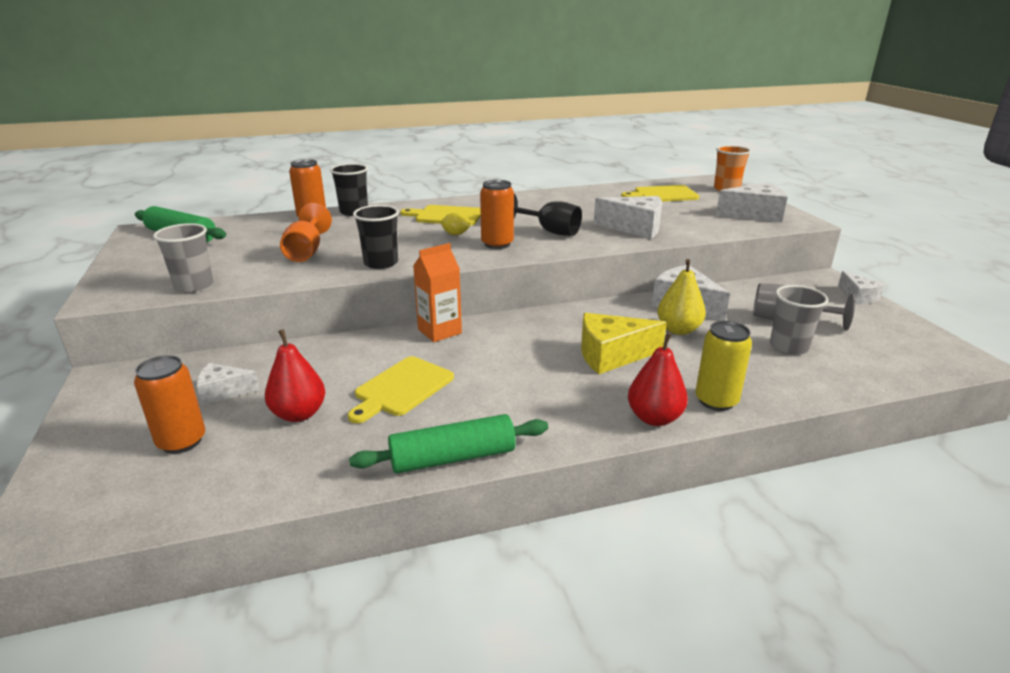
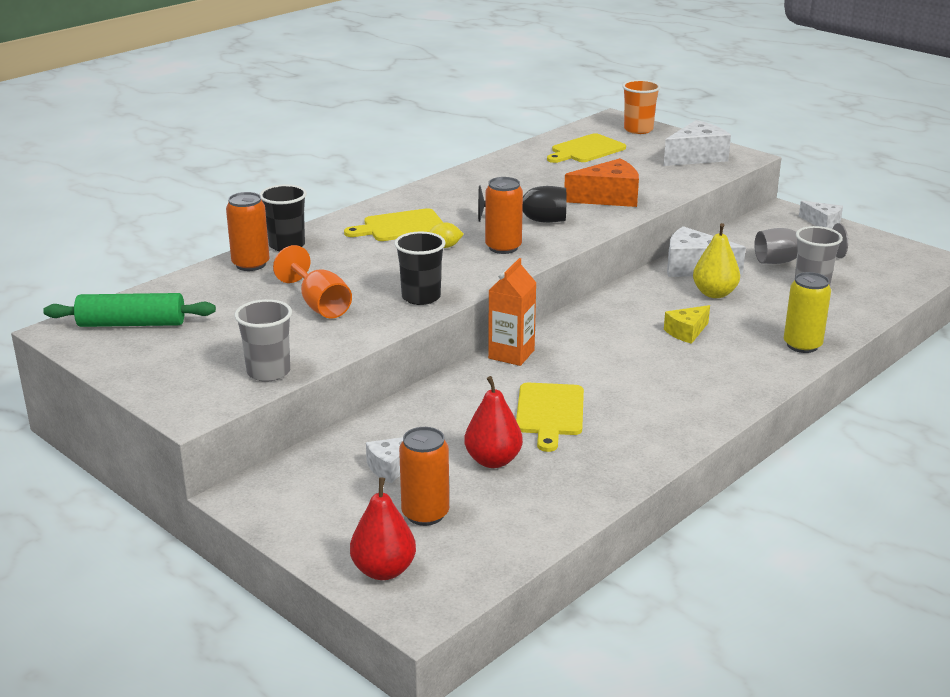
camera: 30 degrees left, 0 degrees up
green rolling pin [349,414,548,473] -> none
yellow cheese [581,313,667,374] -> yellow cheese [664,305,710,344], size x0.60
white cheese [594,196,662,239] -> orange cheese [564,158,639,207]
red pear [628,333,688,426] -> red pear moved to [350,478,416,580]

